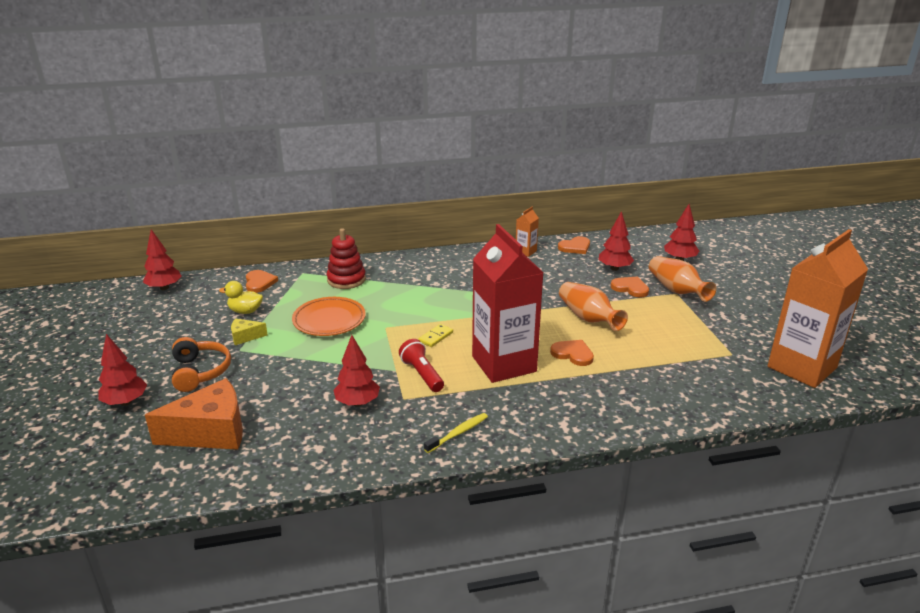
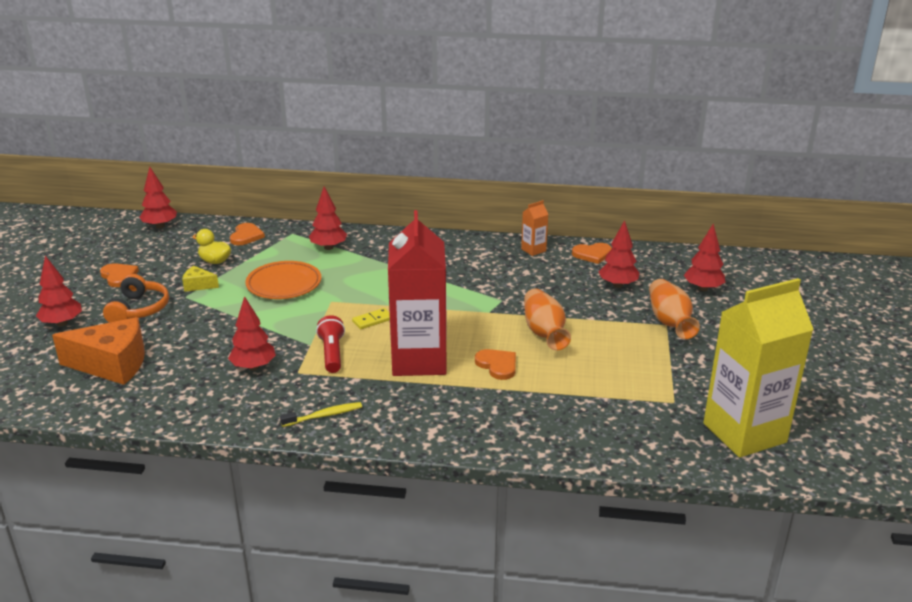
camera: 20 degrees right, 0 degrees up
red stacking toy [327,228,366,289] -> red tree [309,186,347,250]
orange heart [611,277,649,297] -> orange heart moved to [100,263,139,287]
orange carton [768,229,868,388] -> yellow carton [703,278,814,458]

